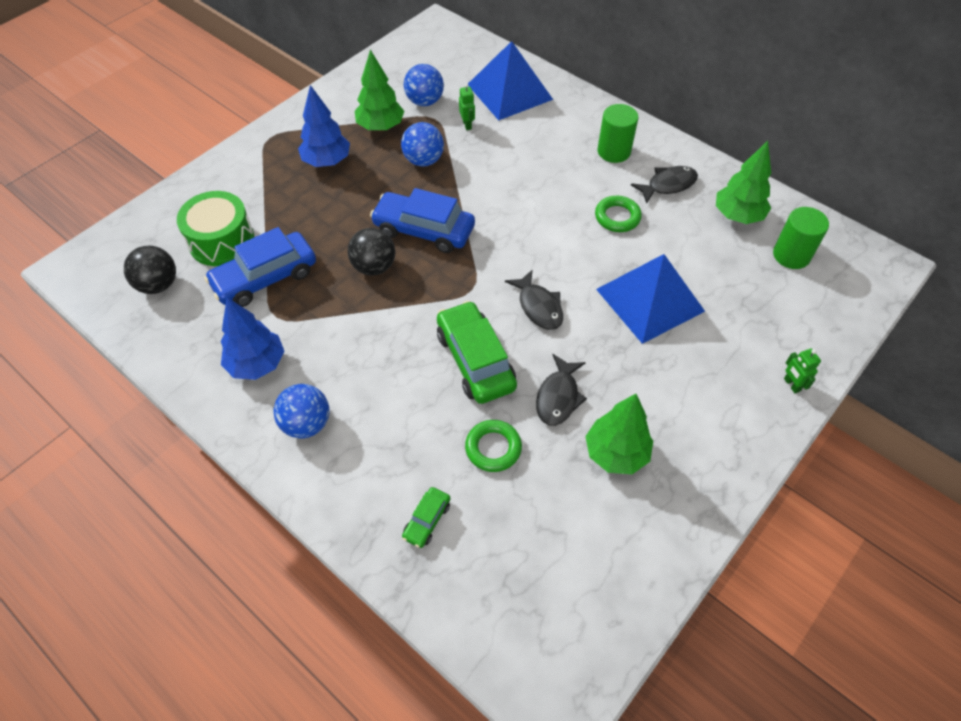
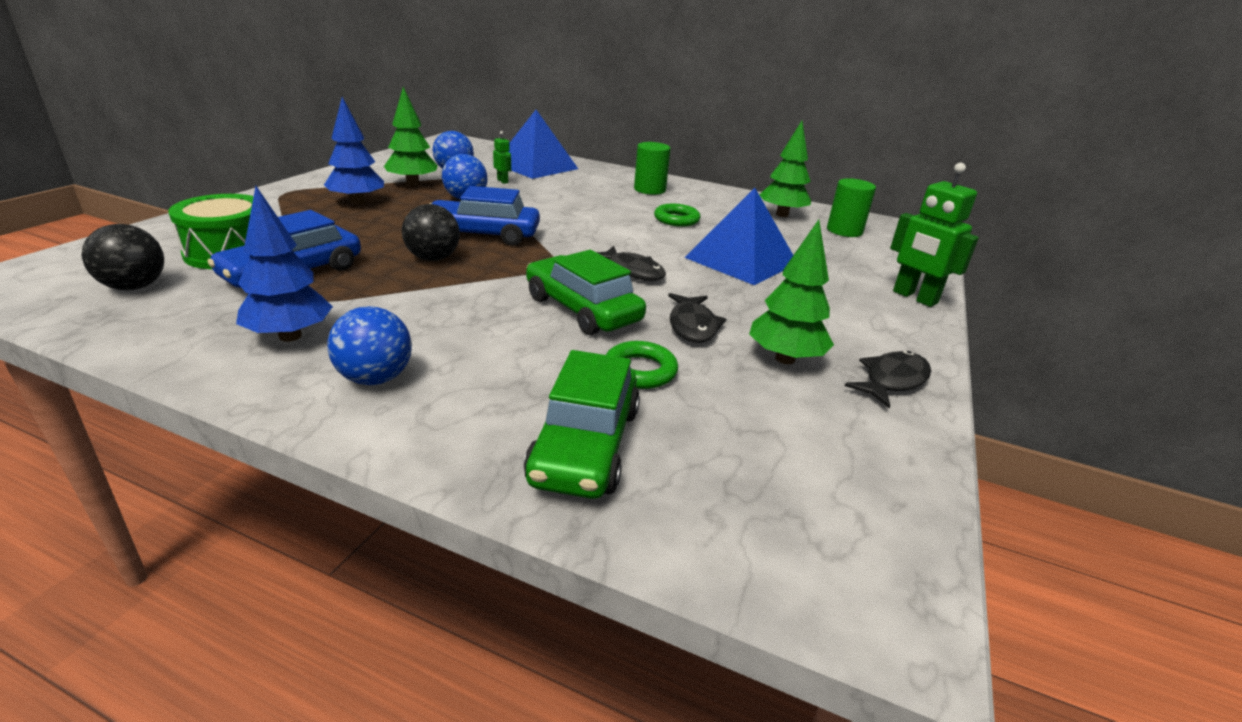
camera: 20 degrees left, 25 degrees down
green car [402,487,451,548] -> green car [524,350,640,499], size x2.07
black fish [631,166,698,204] -> black fish moved to [845,351,931,409]
green robot [784,348,821,393] -> green robot [890,163,979,307], size x2.03

